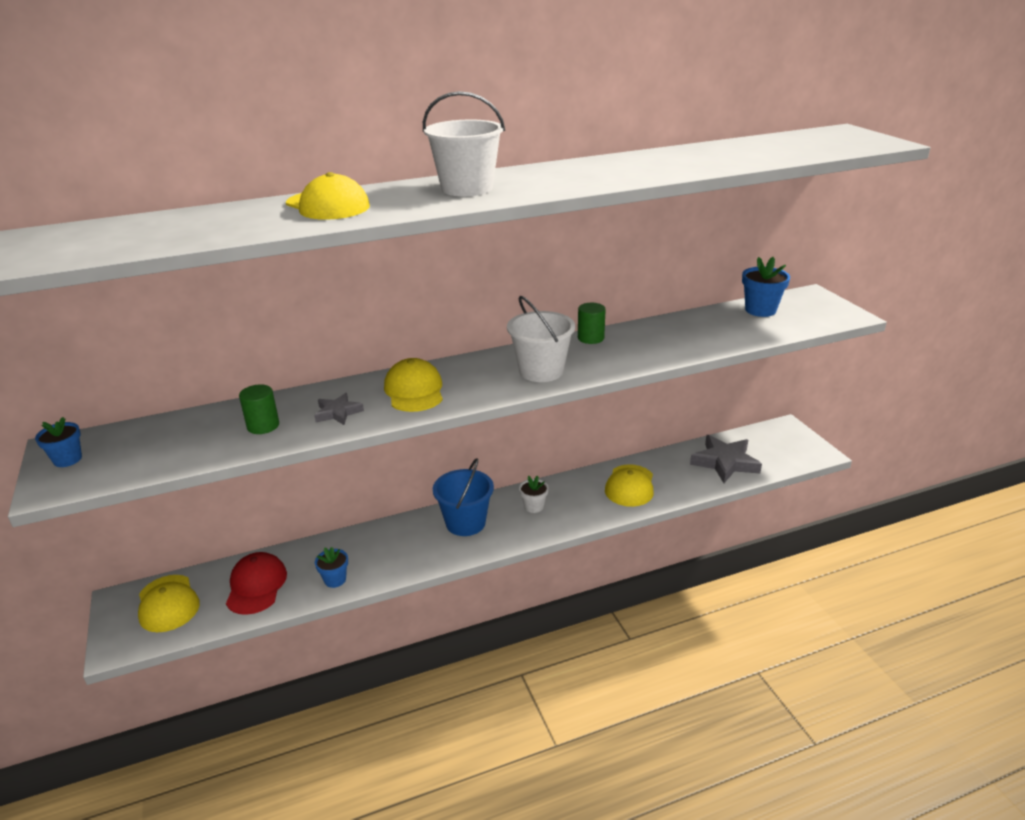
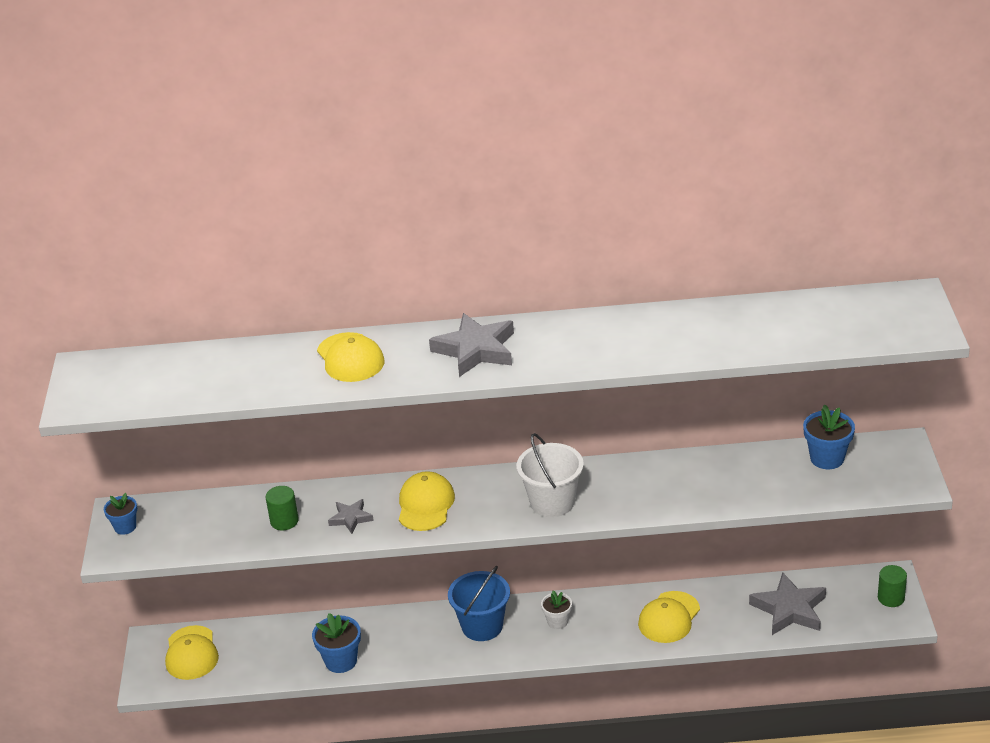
camera: 20 degrees right, 5 degrees up
red cap [226,552,287,615] -> none
blue flower pot [315,547,348,588] -> blue flower pot [312,613,361,673], size x1.54
white bucket [423,91,505,196] -> grey star [429,313,514,377]
green cylinder [578,303,606,344] -> green cylinder moved to [878,565,907,607]

